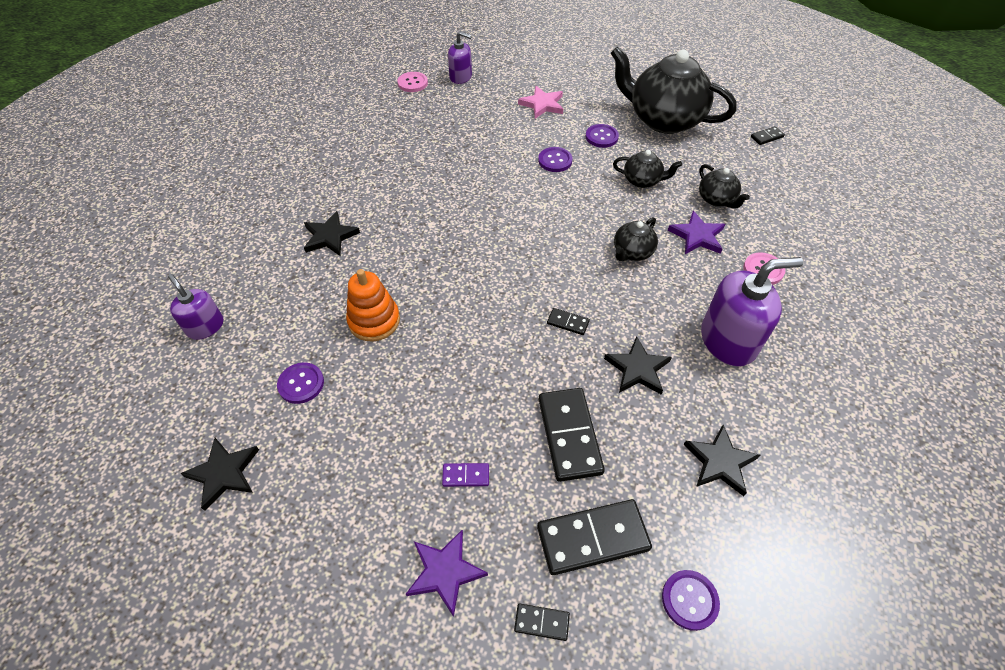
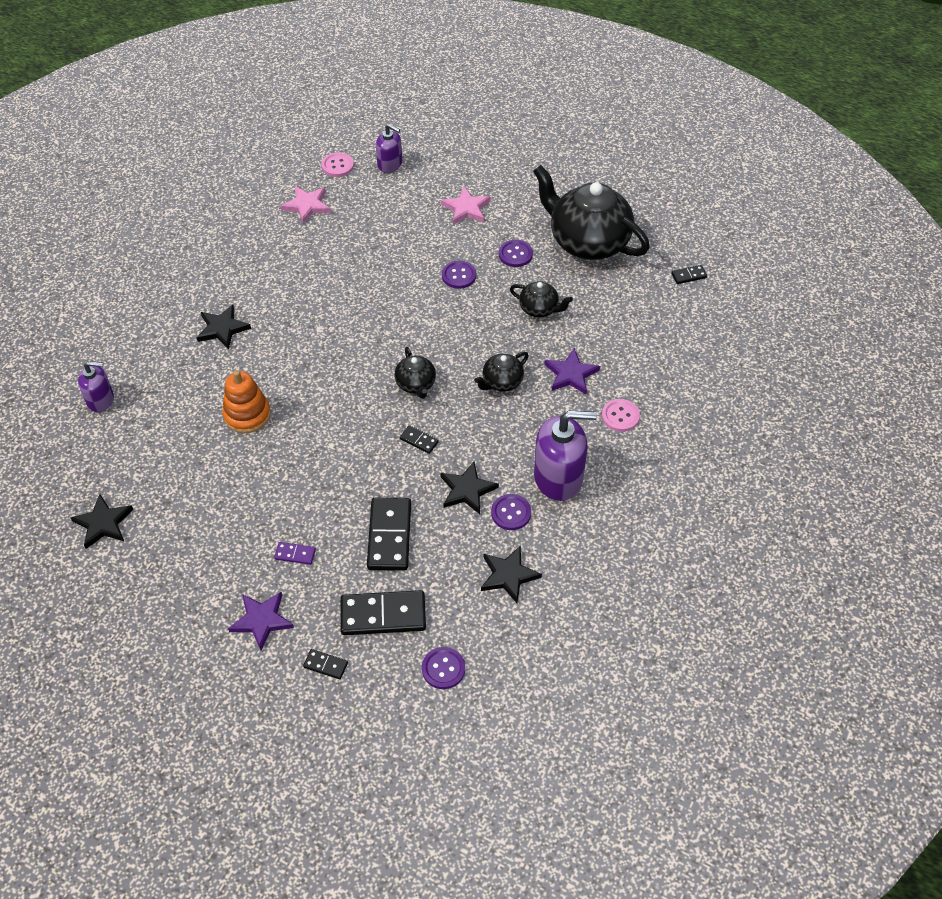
camera: 10 degrees right, 0 degrees up
purple soap dispenser [168,274,223,340] -> purple soap dispenser turned 120 degrees clockwise [78,361,114,412]
purple button [277,362,324,404] -> purple button moved to [491,494,531,530]
black teapot [699,164,750,209] -> black teapot moved to [394,347,436,399]
none -> pink star [281,186,331,224]

